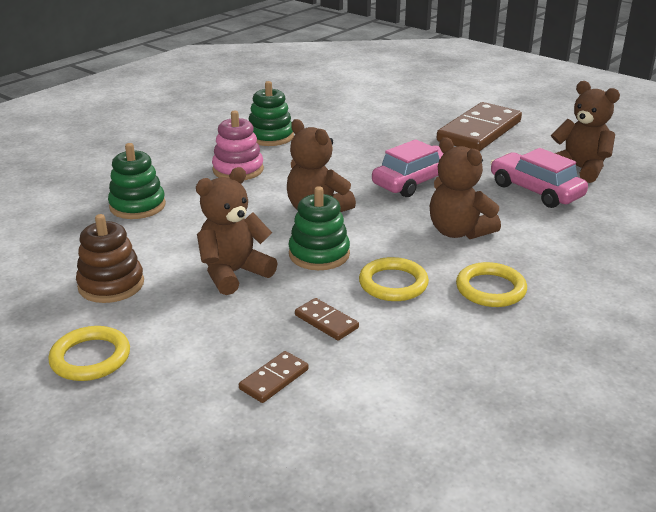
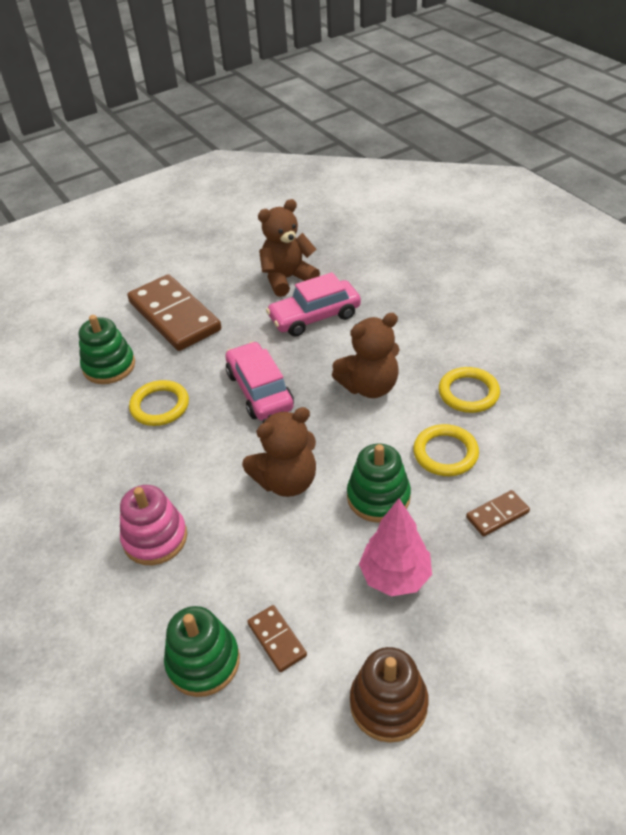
camera: 70 degrees left, 15 degrees up
yellow ring [48,326,130,381] -> yellow ring moved to [129,380,189,426]
brown teddy bear [196,167,278,295] -> pink tree [359,499,432,597]
brown domino [239,351,309,403] -> brown domino moved to [247,605,307,672]
green stacking toy [249,81,294,146] -> green stacking toy moved to [79,315,135,384]

